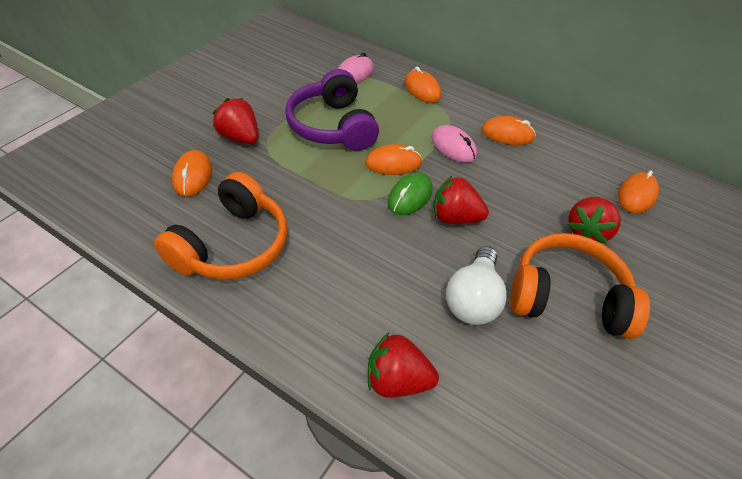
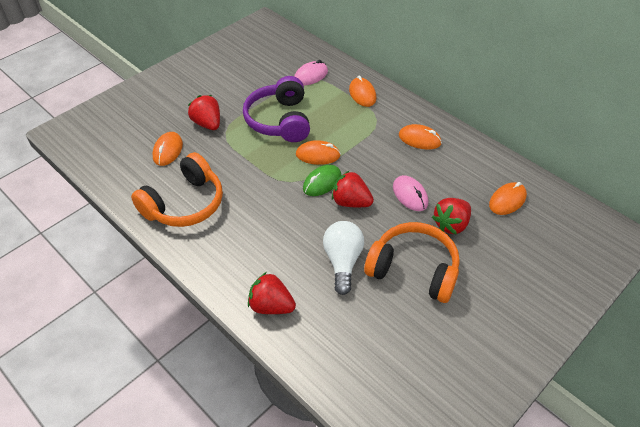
camera: 15 degrees right, 0 degrees up
pink mouse [431,125,477,163] -> pink mouse moved to [393,175,428,211]
white light bulb [446,246,507,325] -> white light bulb turned 150 degrees clockwise [323,221,364,295]

